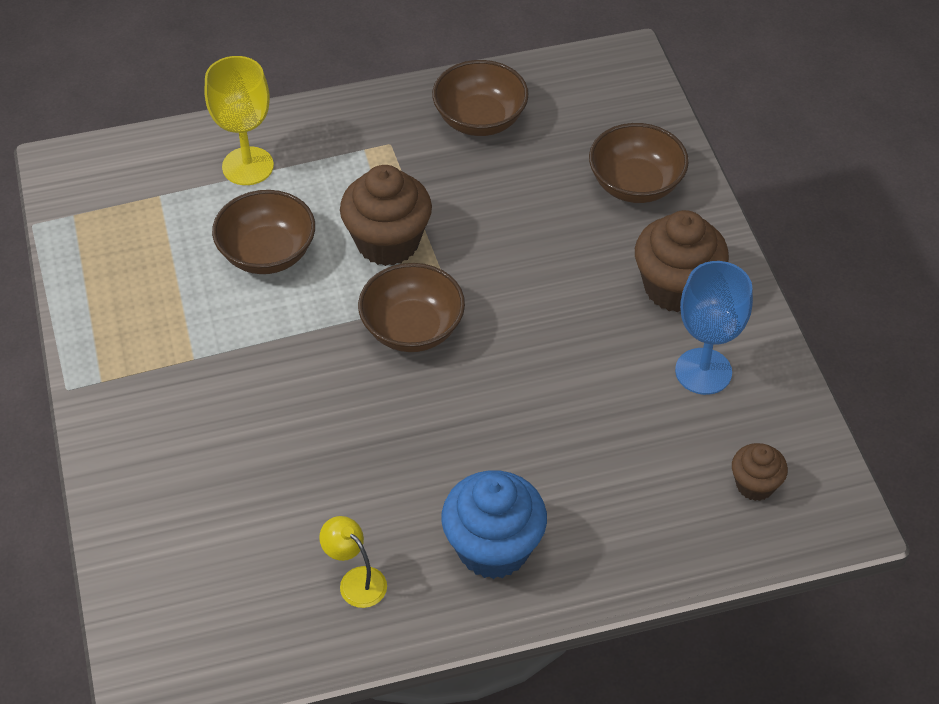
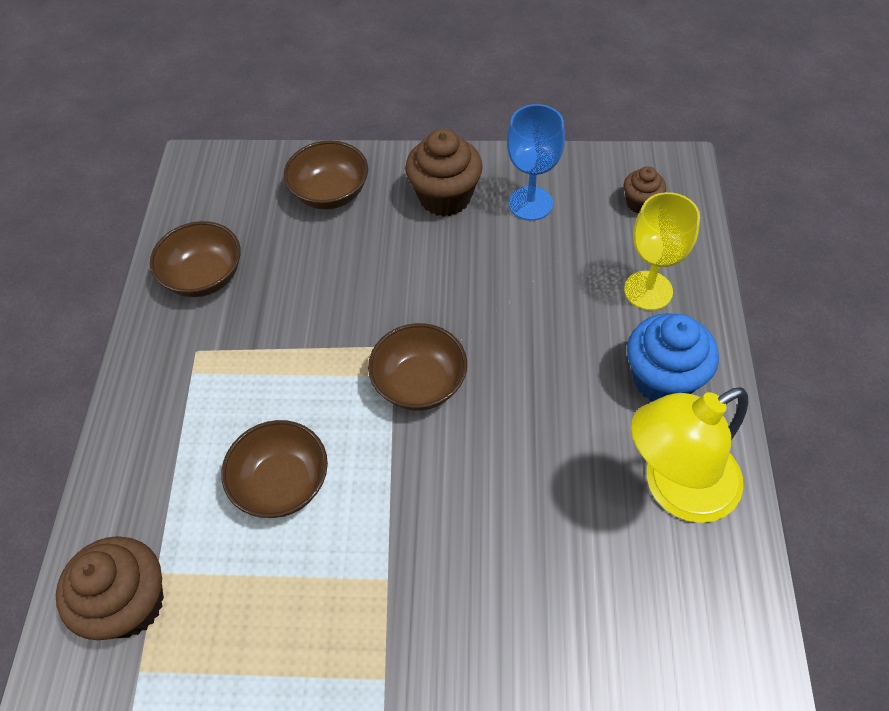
camera: 70 degrees left, 5 degrees up
yellow goblet [204,56,274,185] -> yellow goblet moved to [624,192,700,310]
yellow lamp [319,516,387,608] -> yellow lamp [631,387,748,523], size x2.28
brown cupcake [340,165,432,266] -> brown cupcake moved to [56,536,164,640]

